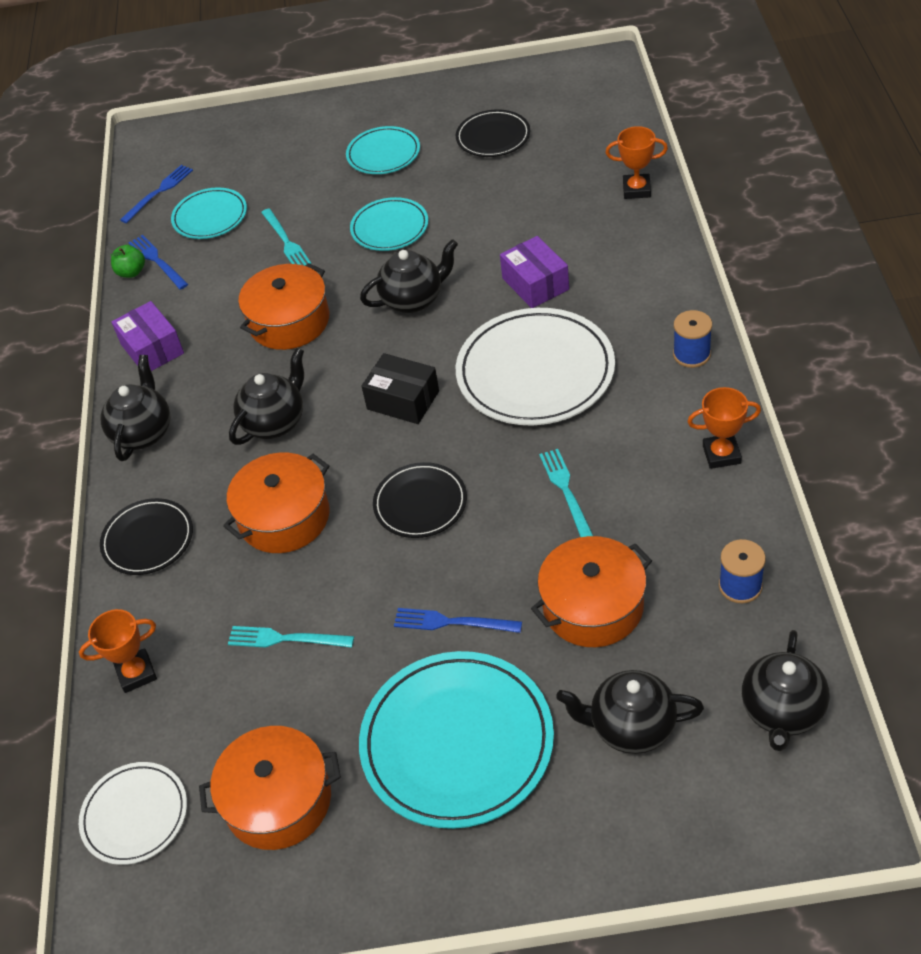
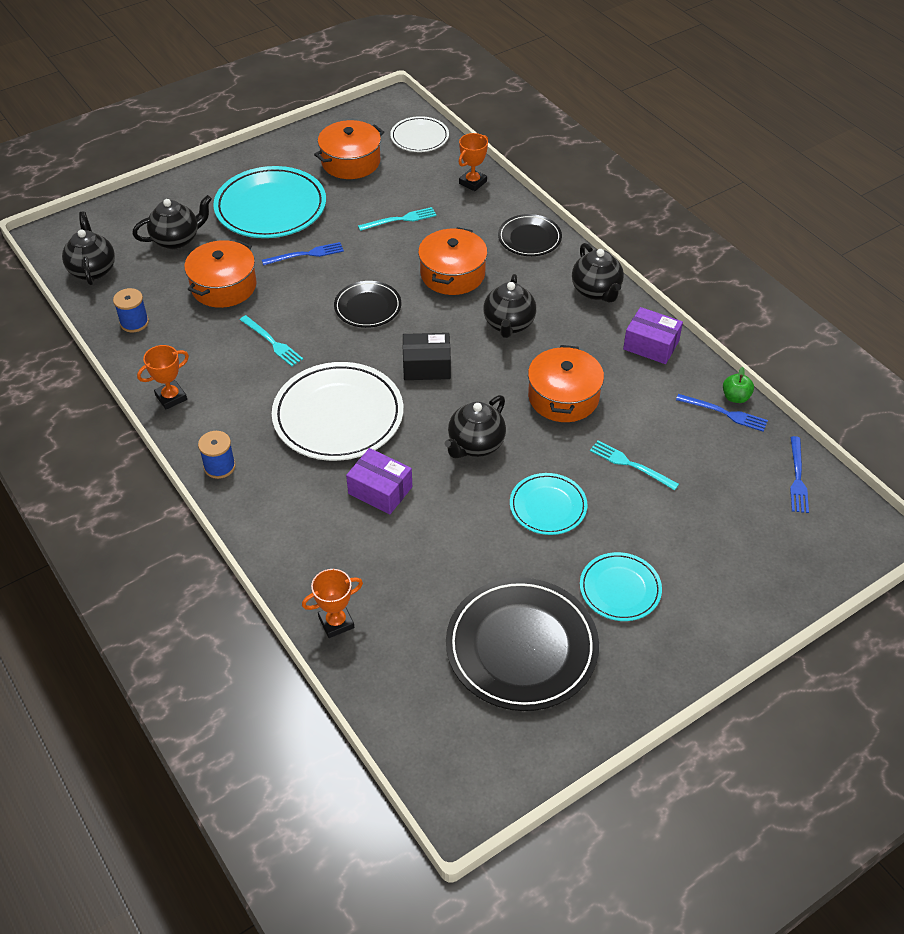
camera: 145 degrees right, 0 degrees up
turquoise plate [171,187,247,239] -> none
black plate [456,109,530,157] -> black plate [446,578,599,711], size x1.80

